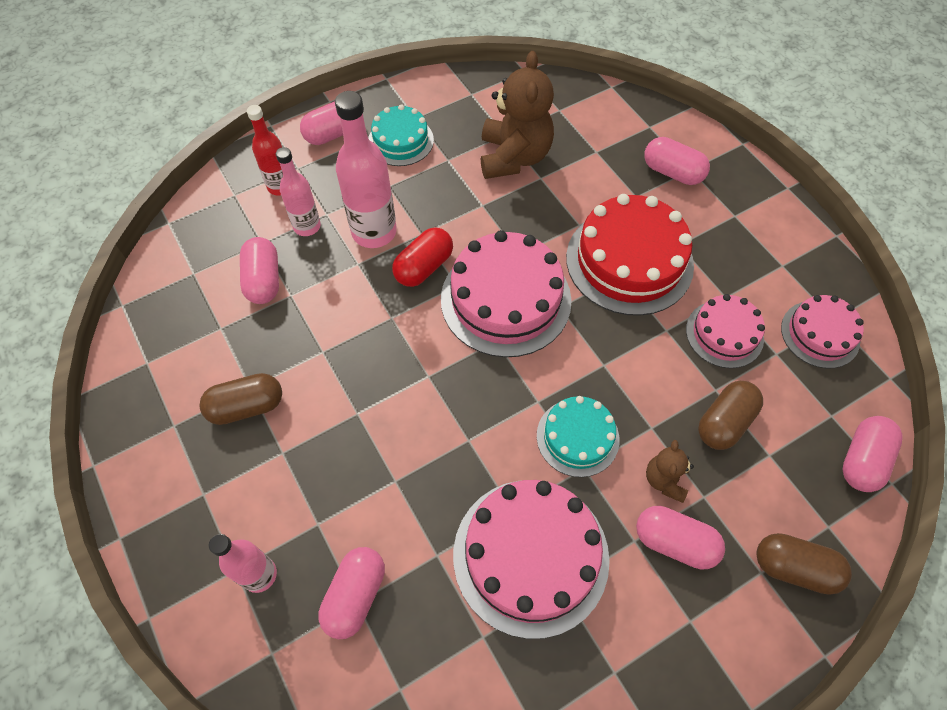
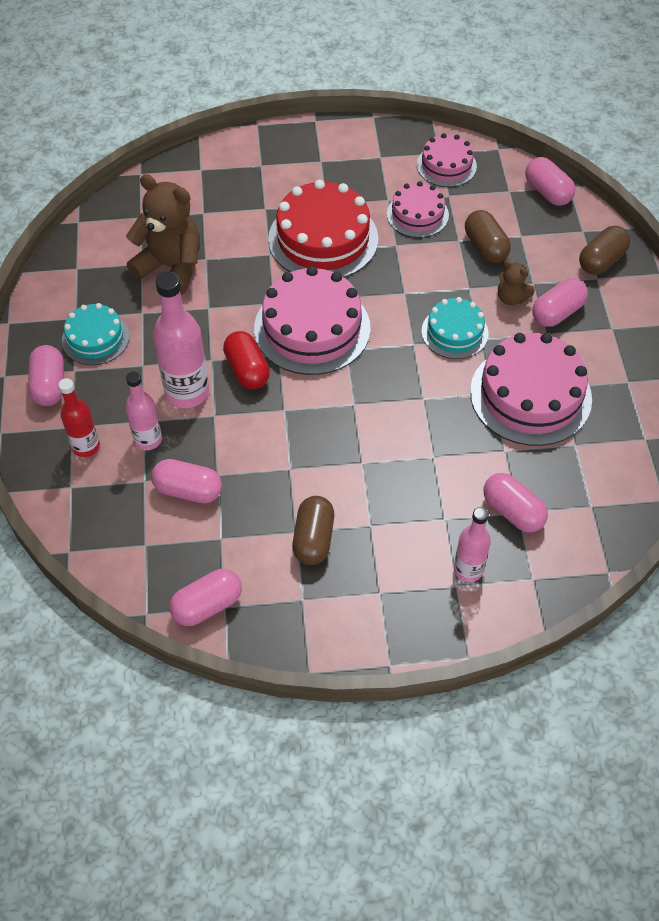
camera: 65 degrees left, 5 degrees down
pink capsule [644,137,710,185] -> pink capsule moved to [169,569,242,626]

